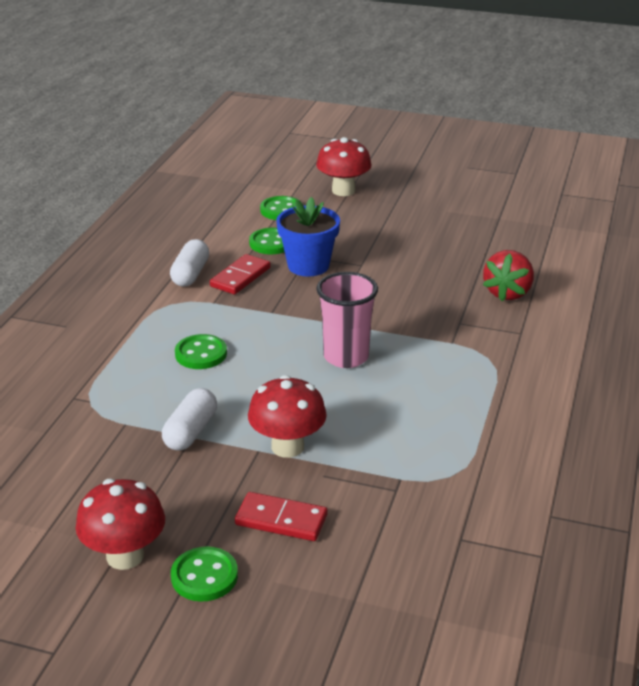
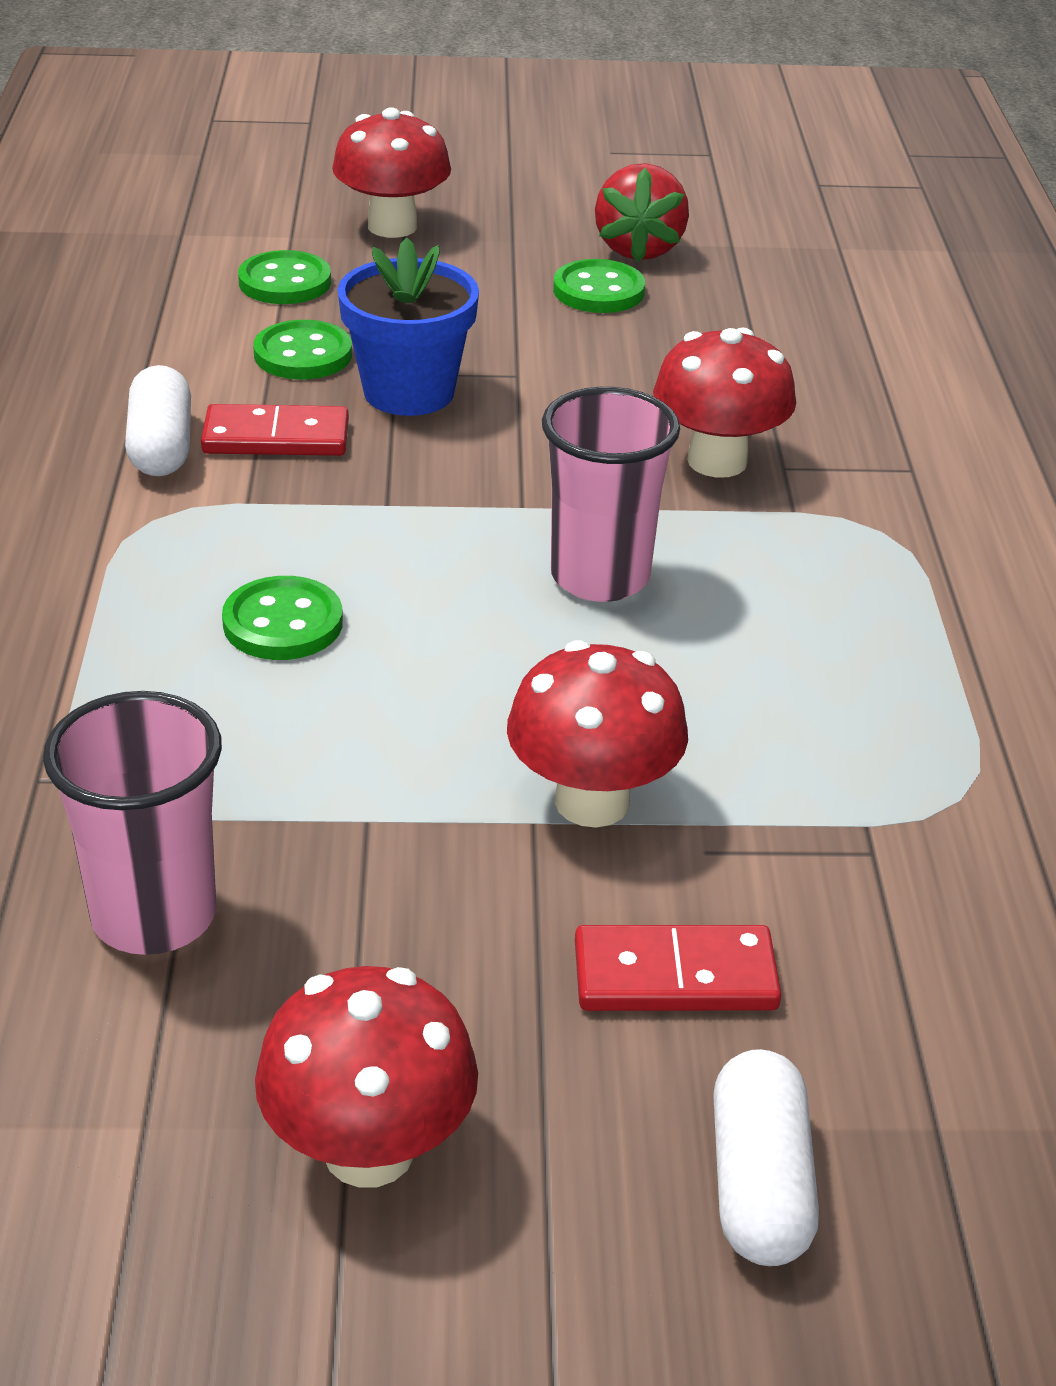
camera: 20 degrees left, 5 degrees up
white capsule [162,388,217,451] -> white capsule moved to [713,1049,819,1266]
green button [171,546,238,602] -> green button moved to [553,259,645,313]
red domino [210,254,271,294] -> red domino turned 75 degrees clockwise [201,404,349,456]
red strawberry [483,250,534,301] -> red strawberry moved to [595,163,689,262]
none -> pink cup [43,691,222,955]
none -> red mushroom [653,328,796,478]

